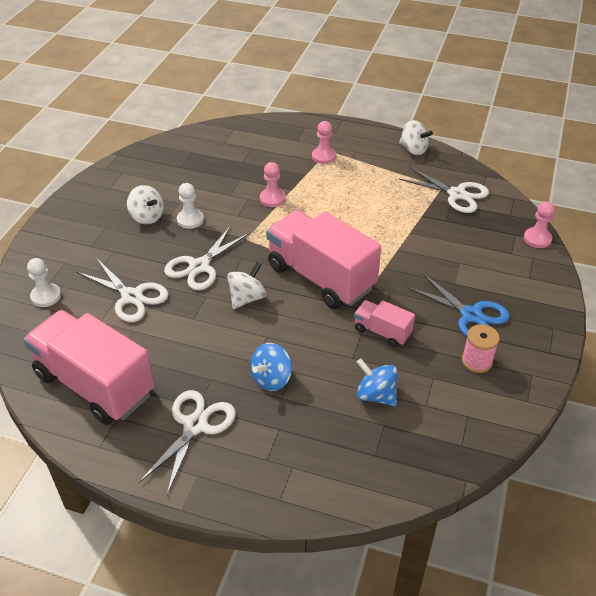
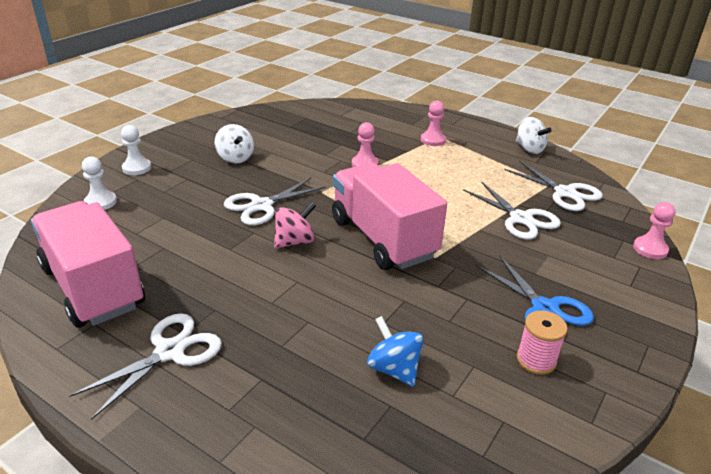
camera: 15 degrees right, 10 degrees down
white scissors [77,259,169,322] -> white scissors moved to [463,181,561,240]
white pawn [177,183,204,229] -> white pawn moved to [121,125,151,175]
white spinning top [227,262,266,309] -> pink spinning top [274,202,316,248]
blue spinning top [250,343,292,391] -> none
pink truck [354,300,415,348] -> none

